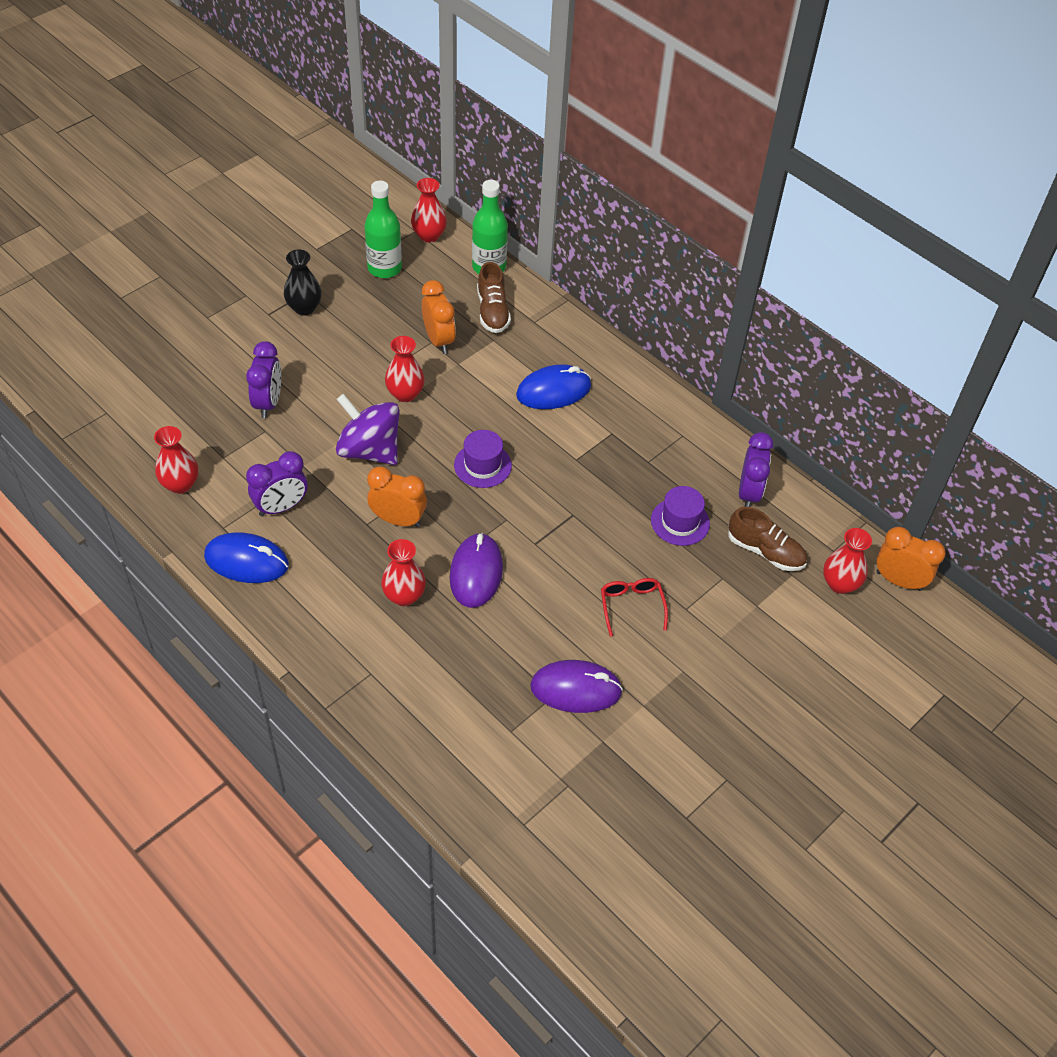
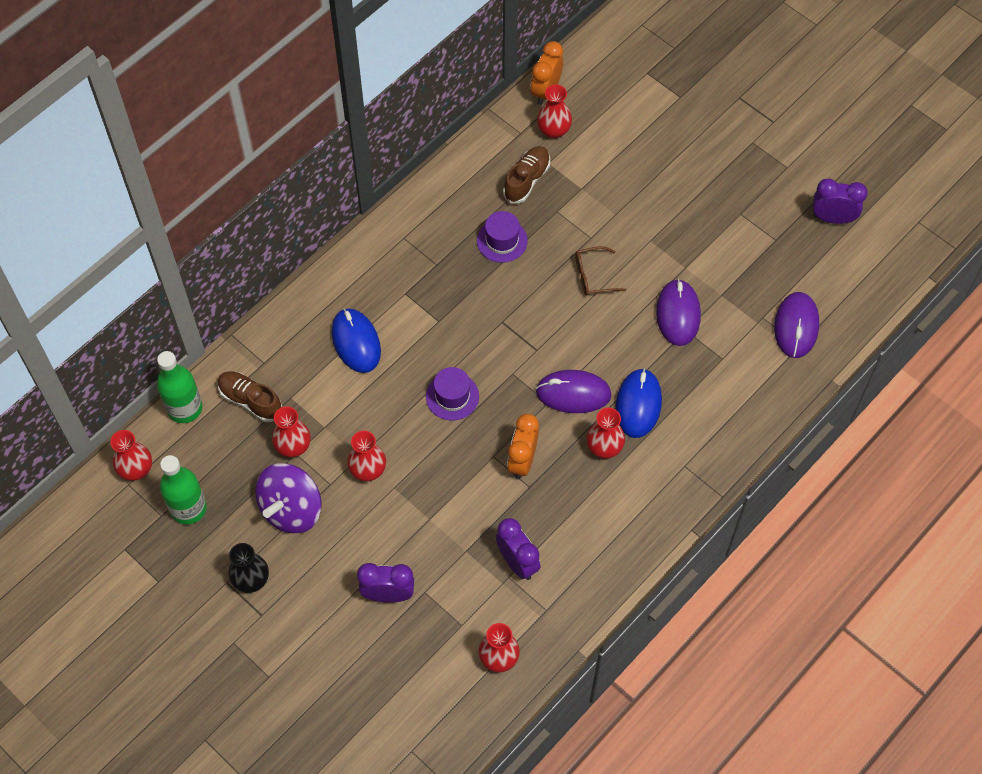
camera: 90 degrees left, 10 degrees up
blue mouse [204,532,289,583] -> blue mouse moved to [615,368,662,438]
purple spinning top [336,394,400,465] -> purple spinning top moved to [255,463,321,534]
orange clock [422,280,456,354] -> red vase [272,406,311,457]
brown shoe [477,262,511,333] -> brown shoe turned 135 degrees counterclockwise [218,371,282,422]
red glasses [601,578,668,637] -> brown glasses [575,246,626,295]
purple clock [739,432,773,507] -> purple clock moved to [813,179,868,224]
none -> purple mouse [774,292,819,358]

